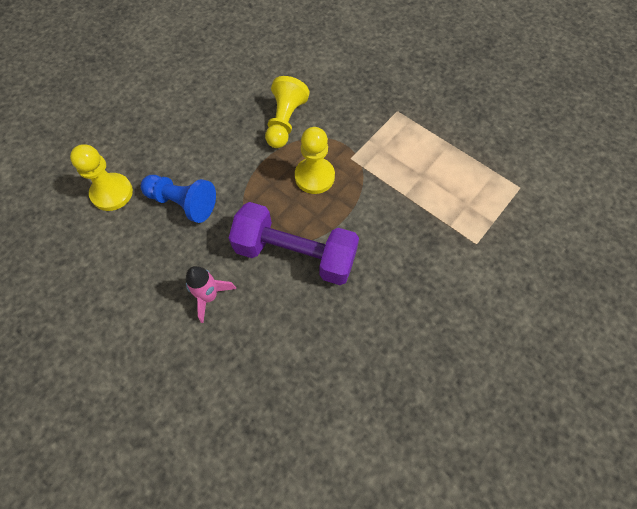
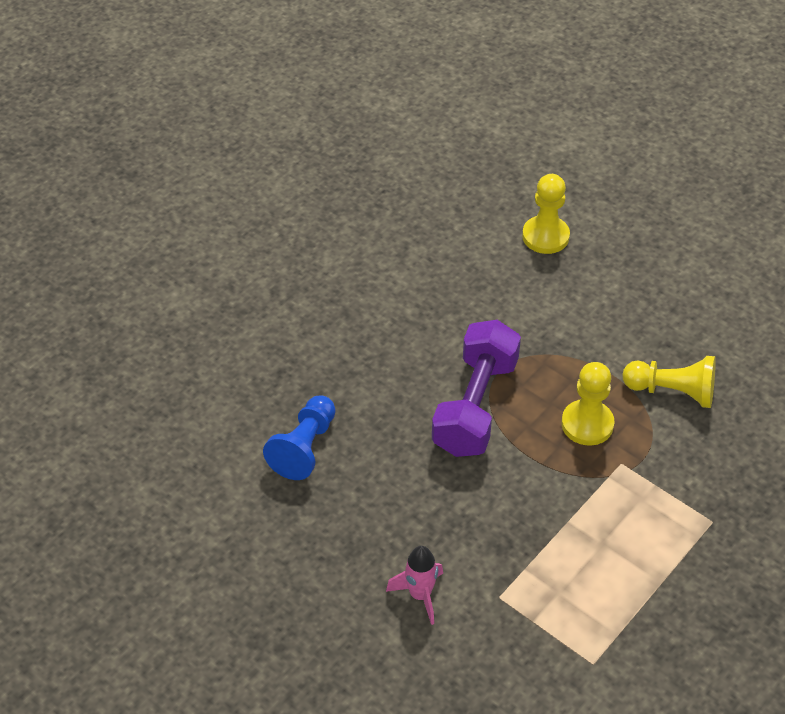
camera: 90 degrees right, 15 degrees down
blue pawn [141,175,216,223] -> blue pawn moved to [263,395,336,480]
pink rocket [186,266,236,323] -> pink rocket moved to [386,546,443,625]

